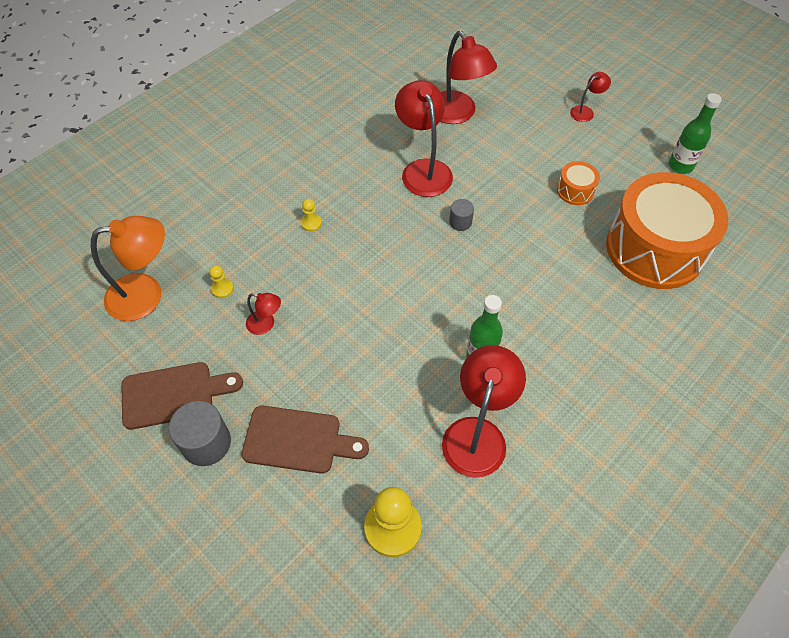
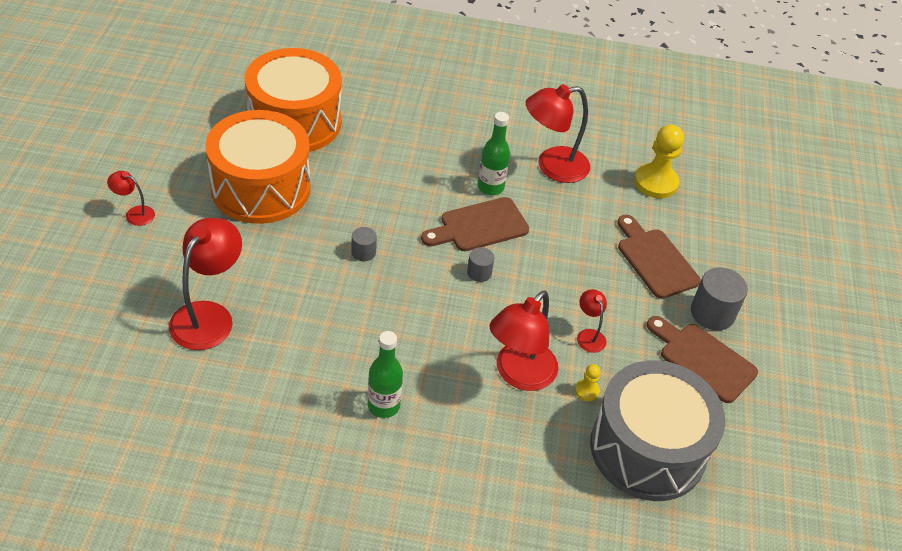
camera: 130 degrees left, 10 degrees down
orange lamp [91,216,165,321] -> grey drum [590,360,725,501]
yellow pawn [301,199,322,232] -> none
red lamp [395,80,453,197] -> red lamp moved to [489,291,558,391]
orange drum [557,161,600,205] -> orange drum [205,110,311,224], size x2.46
green bottle [669,93,722,174] -> green bottle moved to [368,331,403,418]
none -> brown cutting board [421,197,529,251]
none -> grey cylinder [467,247,494,282]

